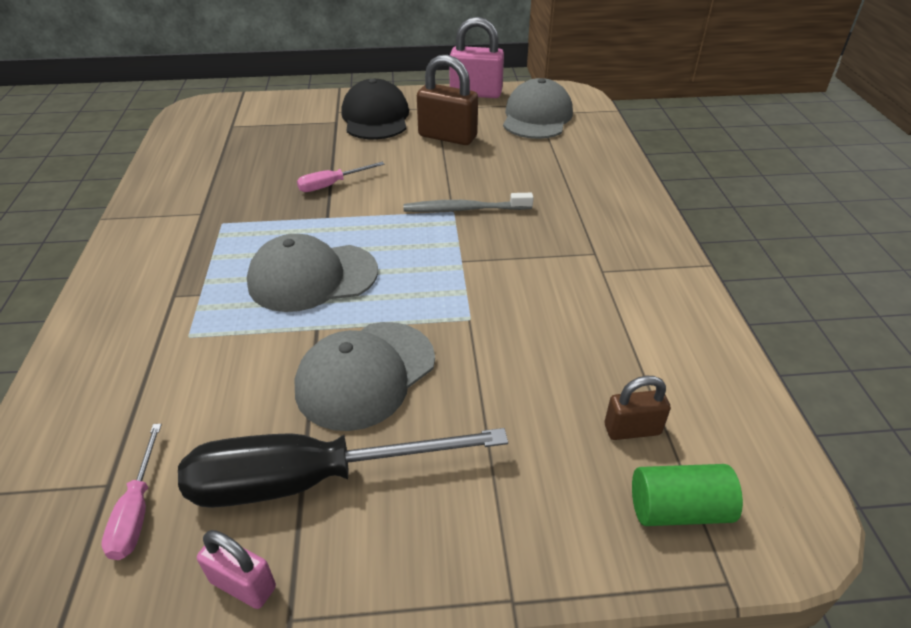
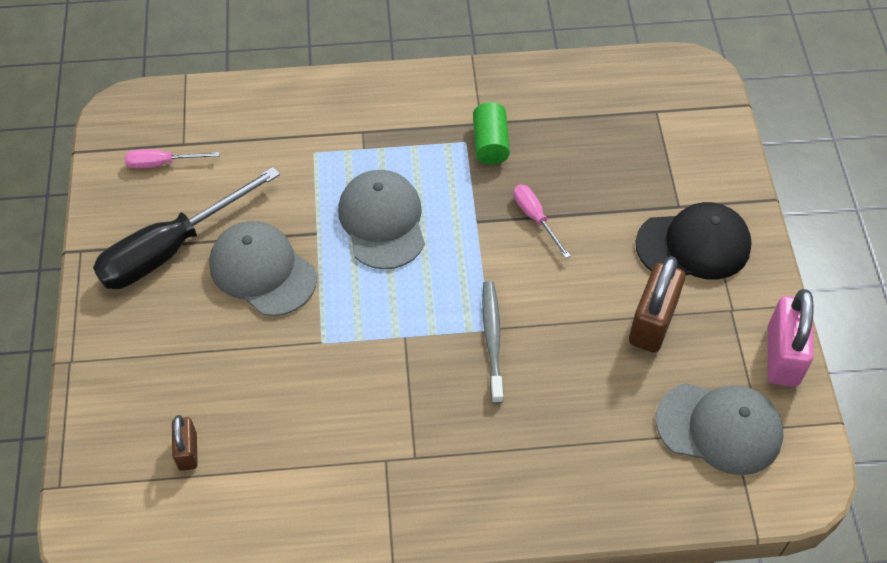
camera: 90 degrees right, 15 degrees up
black screwdriver [178,428,508,508] -> black screwdriver turned 120 degrees counterclockwise [93,167,280,289]
pink padlock [197,530,276,609] -> none
green cylinder [632,464,743,526] -> green cylinder moved to [473,102,510,165]

